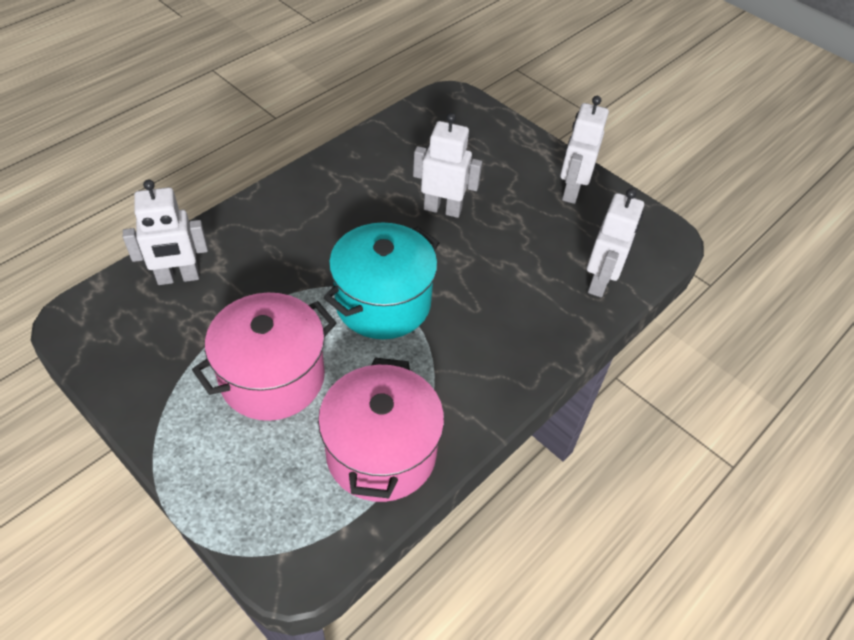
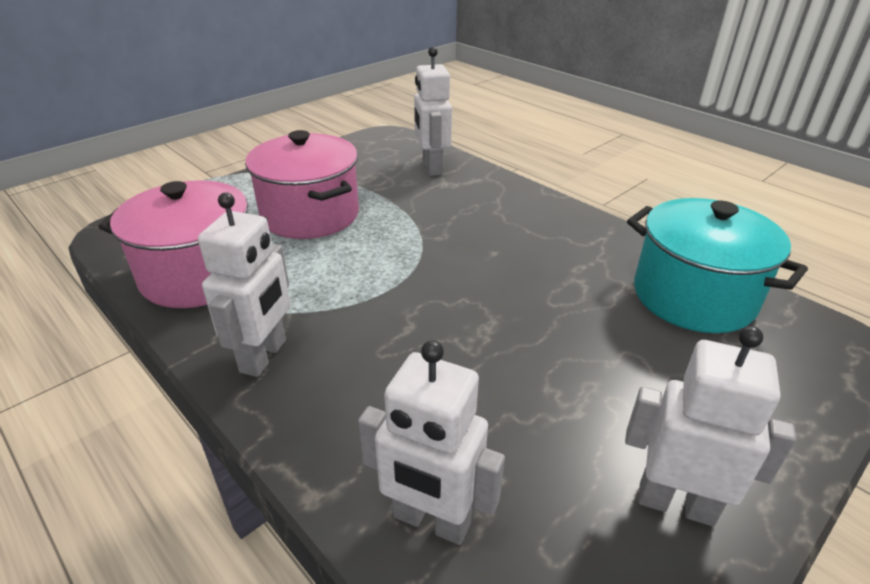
camera: 95 degrees right, 15 degrees down
turquoise pot [323,223,440,339] -> turquoise pot moved to [627,198,808,333]
white robot [413,113,482,218] -> white robot moved to [198,192,291,377]

